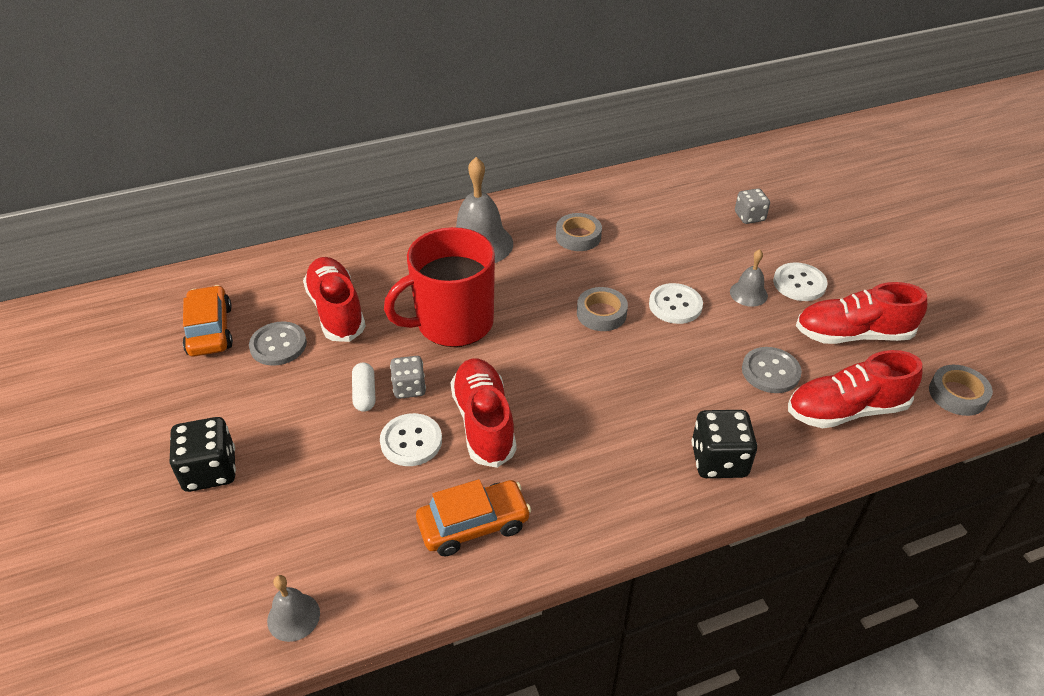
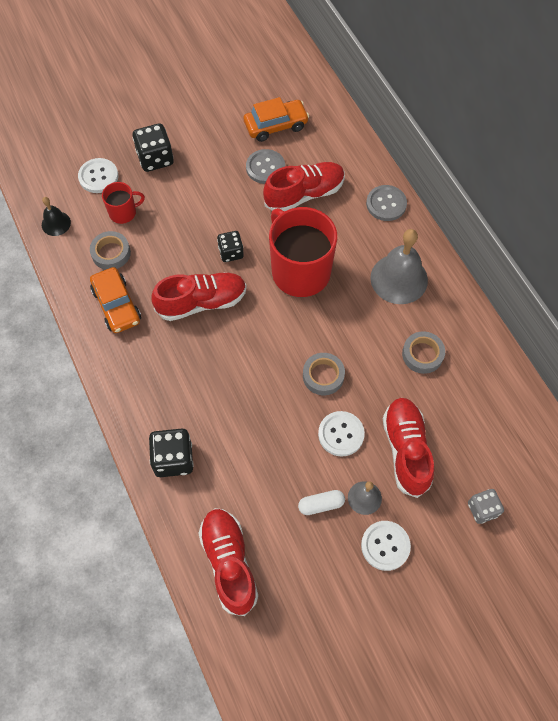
camera: 85 degrees right, 20 degrees up
grey bell [267,575,320,642] -> black bell [42,197,71,236]
white capsule [352,363,375,412] -> white capsule moved to [298,490,345,515]
white button [380,413,442,466] -> white button moved to [78,158,118,193]
grey dice [390,356,426,399] -> black dice [217,231,244,262]
grey button [742,347,802,393] -> grey button moved to [366,185,407,221]
red shoe [796,282,927,344] -> red shoe moved to [383,398,434,498]
grey tape [929,365,993,416] -> grey tape moved to [90,231,131,270]
none -> red mug [102,182,145,224]

